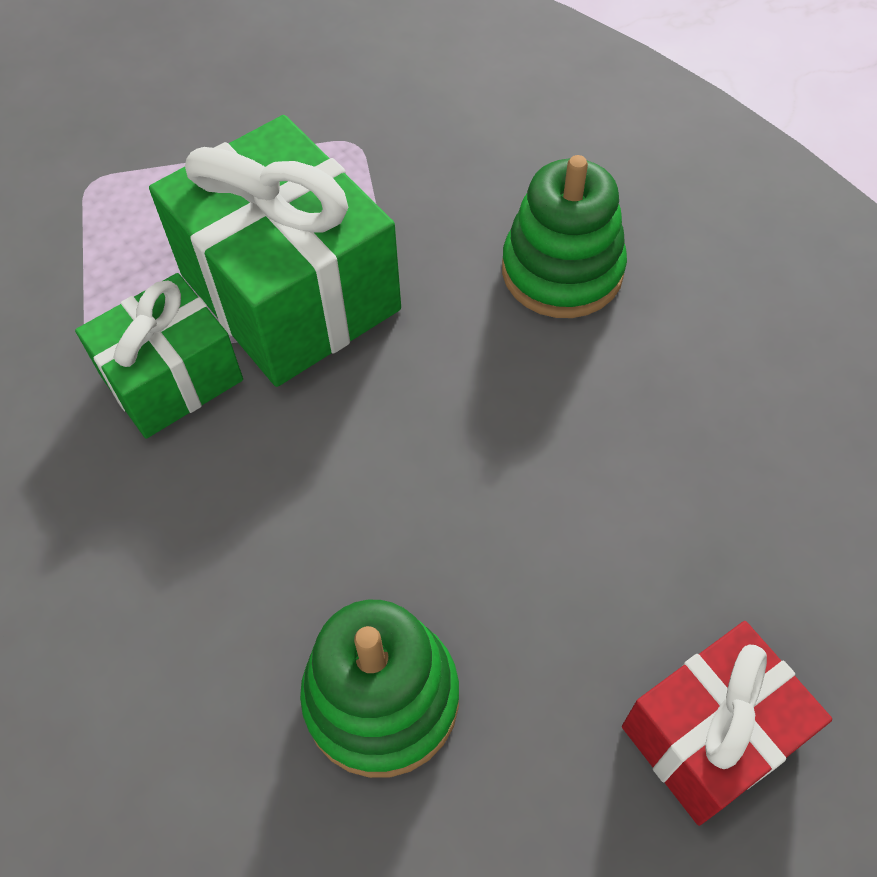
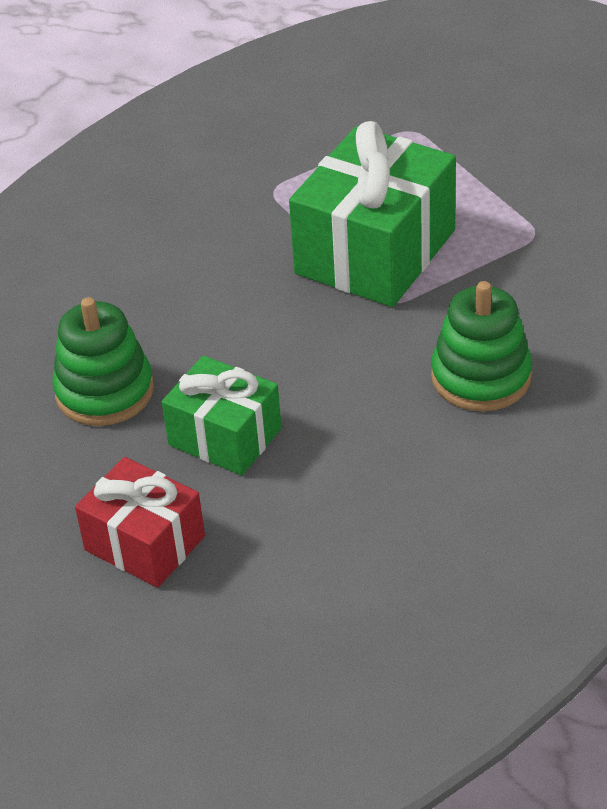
camera: 70 degrees right, 15 degrees down
green gift [75,273,243,439] -> green gift moved to [162,355,282,475]

